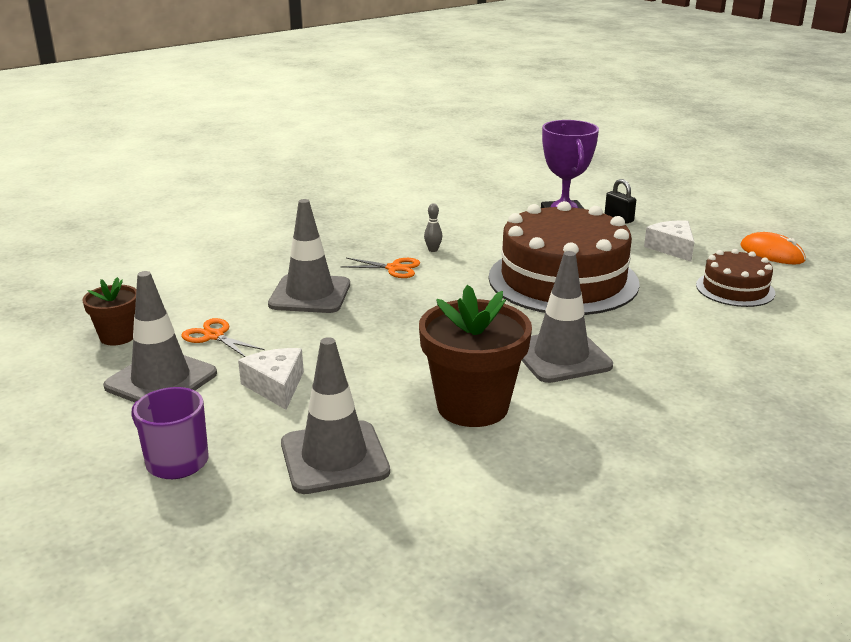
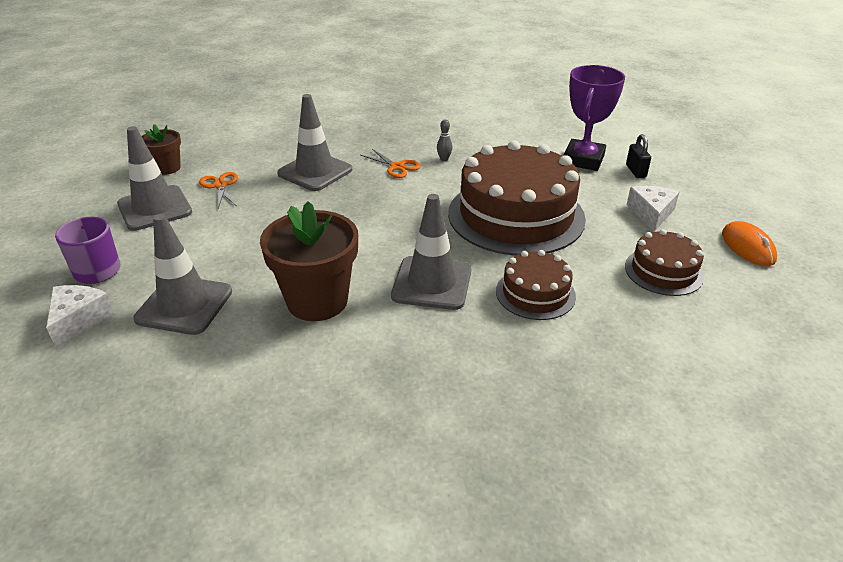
camera: 30 degrees right, 10 degrees up
white cheese [238,348,304,410] -> white cheese moved to [46,285,114,347]
none -> brown cake [496,250,576,320]

